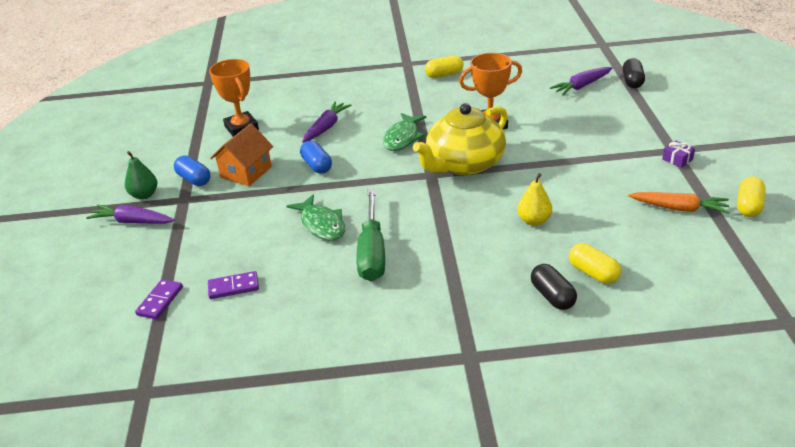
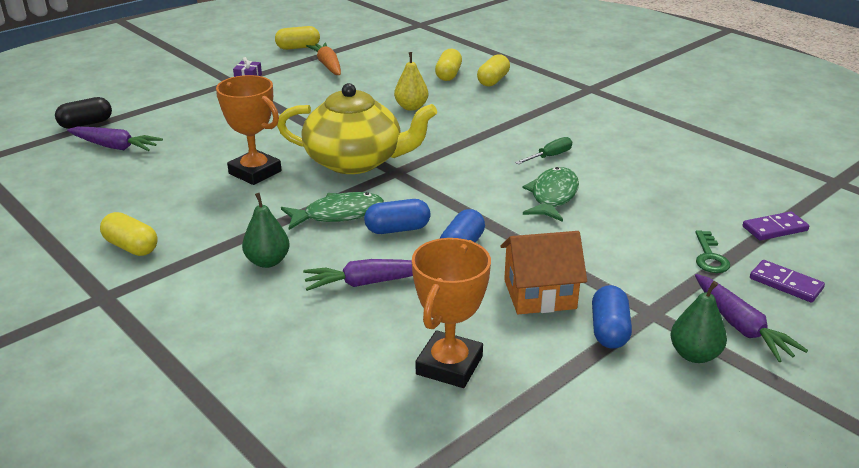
camera: 130 degrees left, 5 degrees down
purple domino [208,271,259,299] -> purple domino moved to [750,260,825,303]
green screwdriver [356,189,385,282] -> green screwdriver [515,137,572,164], size x0.49
black capsule [531,264,577,310] -> yellow capsule [477,54,510,86]
none -> green pear [242,193,290,268]
none -> blue capsule [364,199,431,234]
none -> green key [695,230,730,273]

